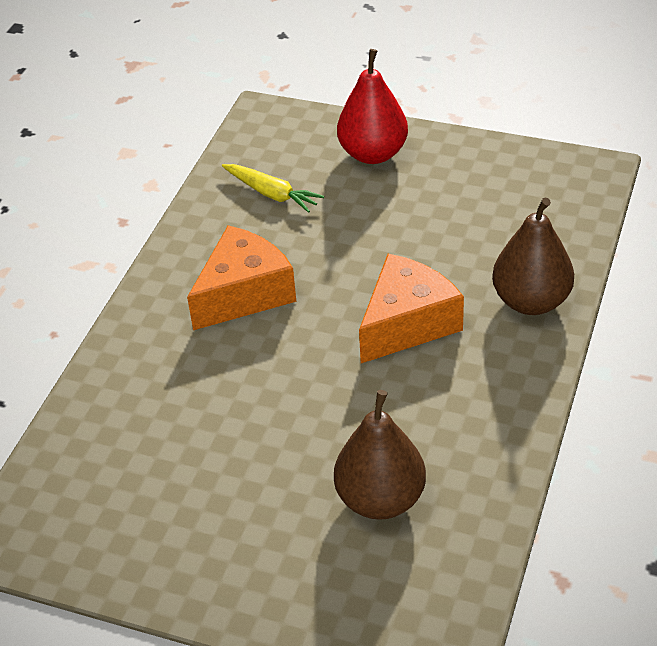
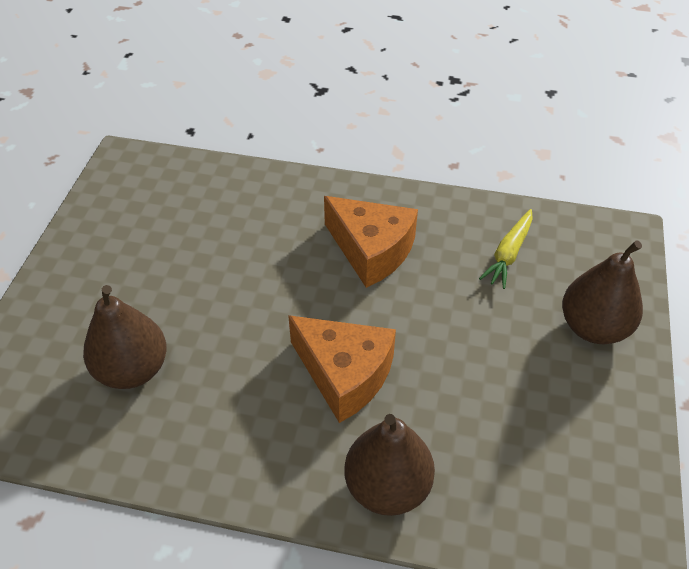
camera: 80 degrees right, 5 degrees up
red pear [337,49,408,164] -> brown pear [562,240,643,344]

